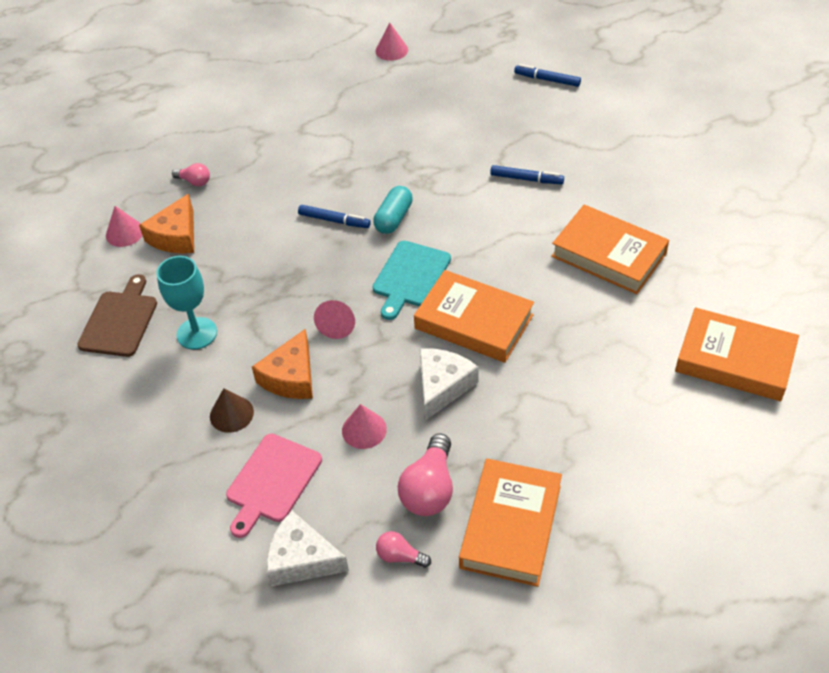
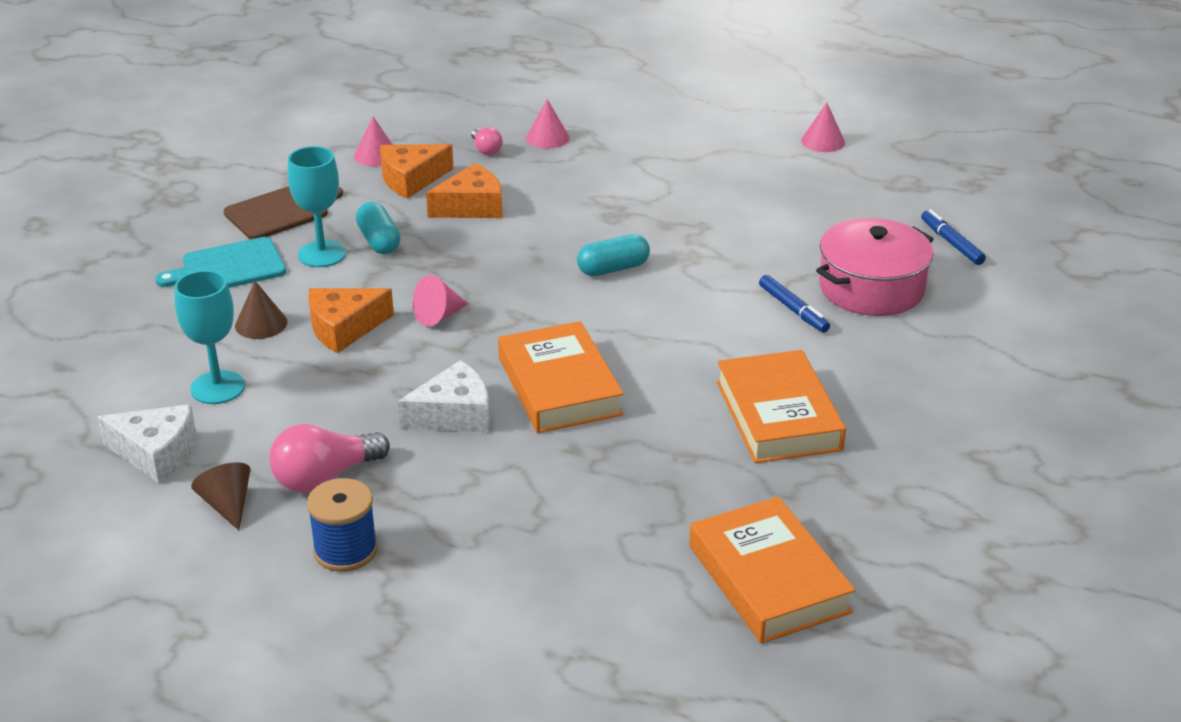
camera: 40 degrees right, 15 degrees down
pink cutting board [226,434,322,538] -> turquoise goblet [174,270,245,404]
white cheese [267,511,349,587] -> white cheese turned 135 degrees clockwise [97,404,196,483]
blue marker [298,205,371,228] -> none
pink cone [342,404,387,449] -> pink cone moved to [526,99,570,149]
turquoise cutting board [372,241,451,320] -> turquoise cutting board moved to [155,237,286,288]
pink light bulb [376,531,431,568] -> brown cone [191,462,250,530]
orange book [459,458,562,587] -> blue spool [307,478,378,572]
none -> turquoise capsule [356,202,401,254]
none -> orange cheese [426,163,503,218]
none -> pink pot [816,218,934,316]

